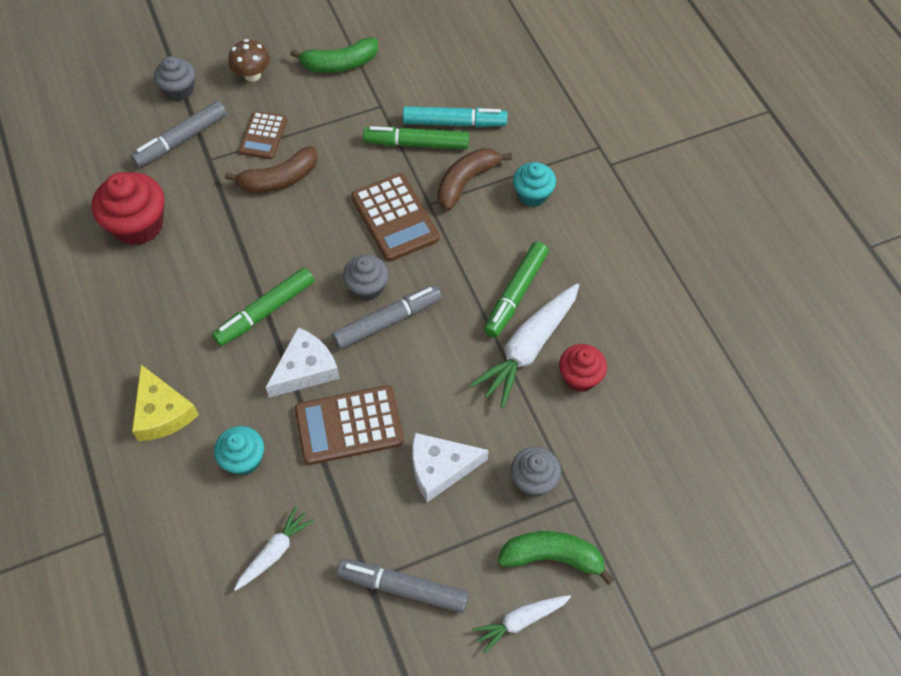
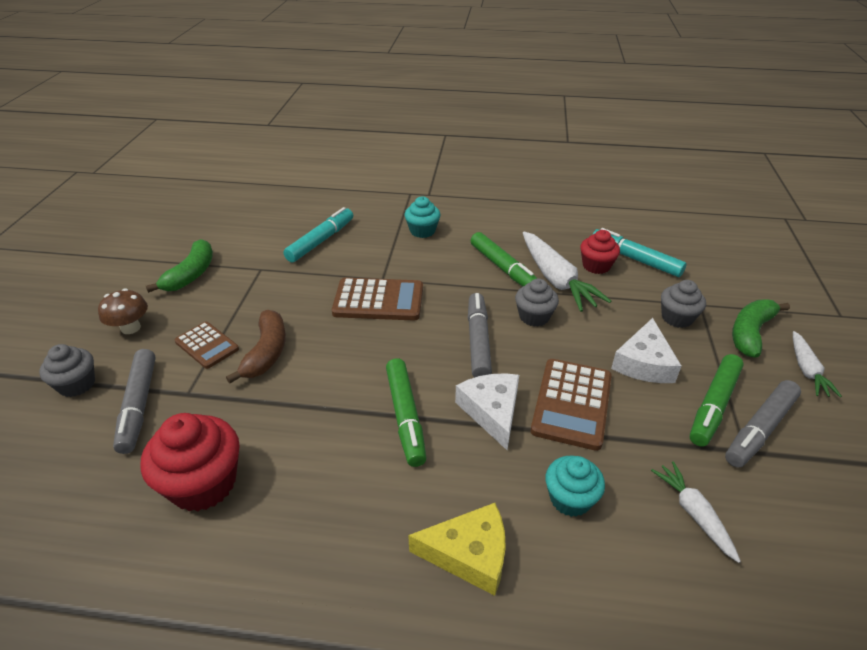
camera: 60 degrees left, 20 degrees down
grey cupcake [343,255,388,301] -> grey cupcake moved to [515,278,559,327]
green marker [363,126,469,149] -> green marker moved to [690,354,744,447]
brown banana [438,148,512,211] -> none
none -> turquoise marker [593,228,687,277]

